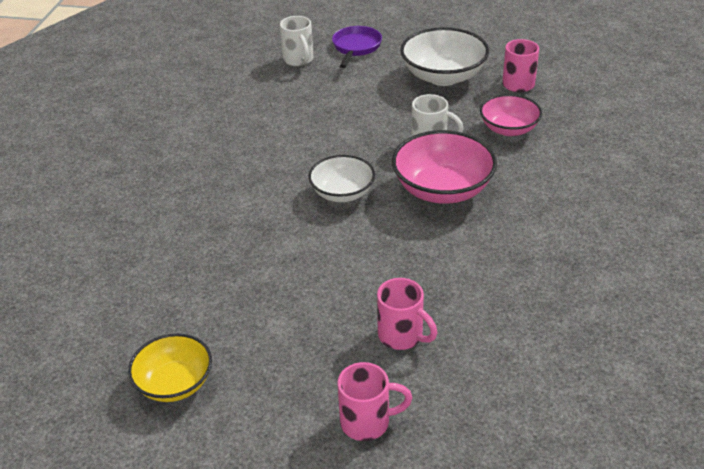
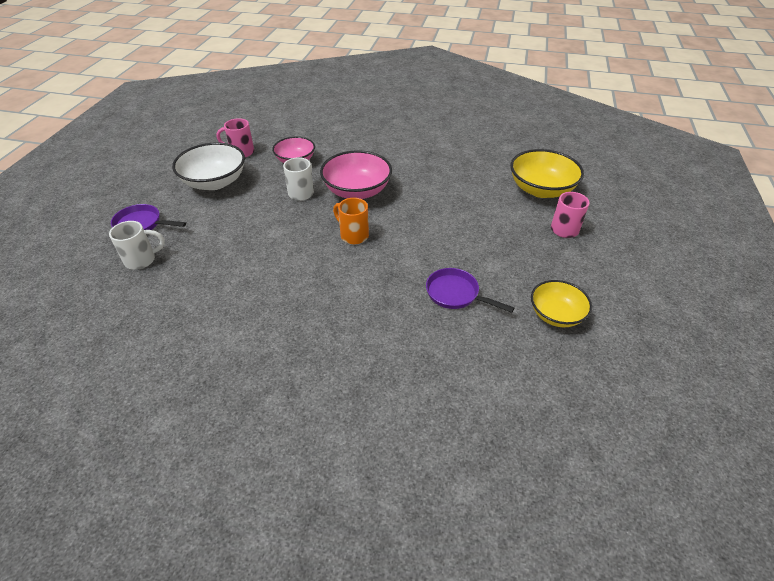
camera: 90 degrees left, 5 degrees up
white bowl [308,155,375,202] -> orange mug [333,198,369,244]
pink mug [377,278,437,350] -> none
none -> purple pan [426,268,514,313]
none -> yellow bowl [510,149,584,198]

